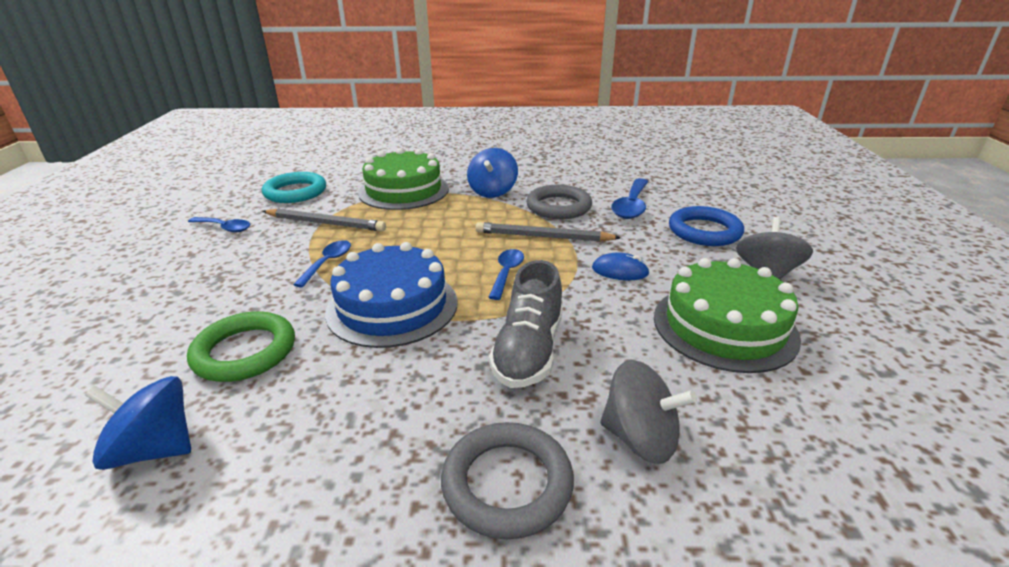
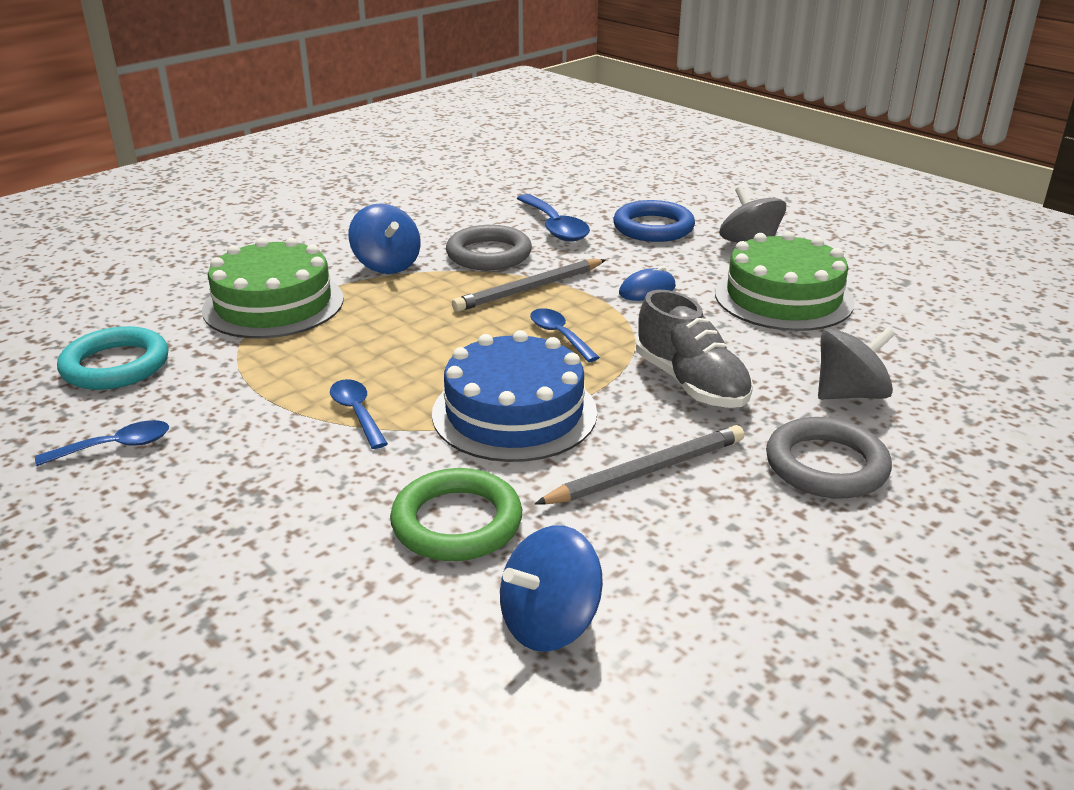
camera: 45 degrees left, 0 degrees up
grey pencil [262,209,386,231] -> grey pencil moved to [534,425,744,505]

